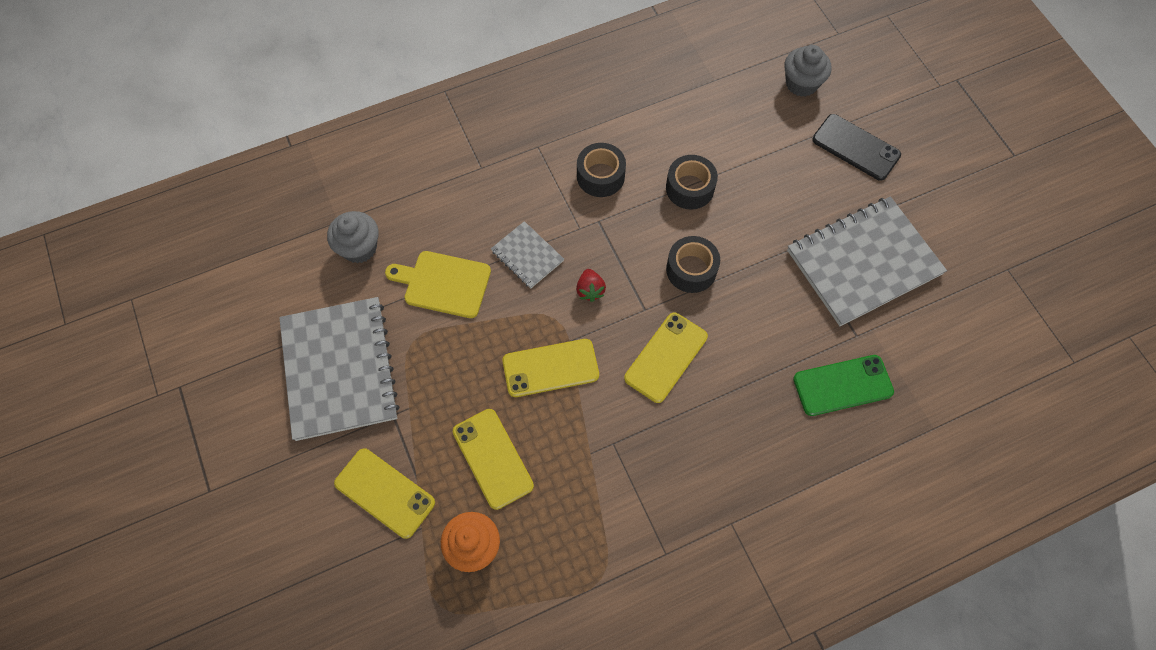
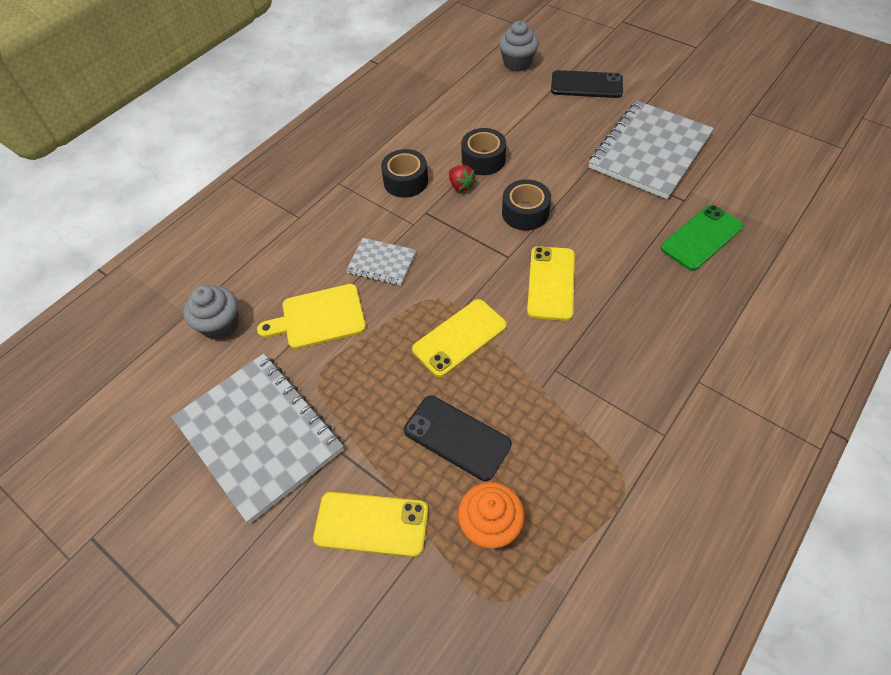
camera: 25 degrees left, 10 degrees down
yellow phone [453,409,534,510] -> black phone [404,396,512,481]
red strawberry [576,269,606,302] -> red strawberry moved to [449,165,476,192]

